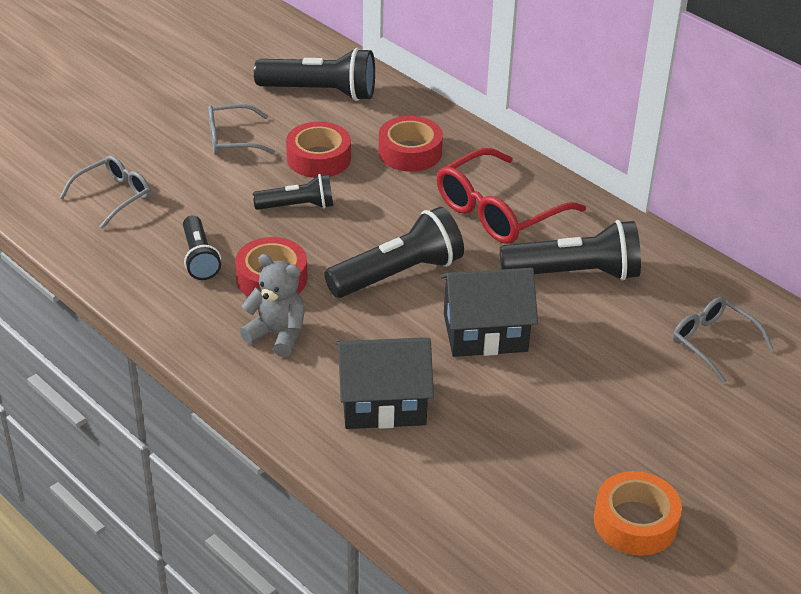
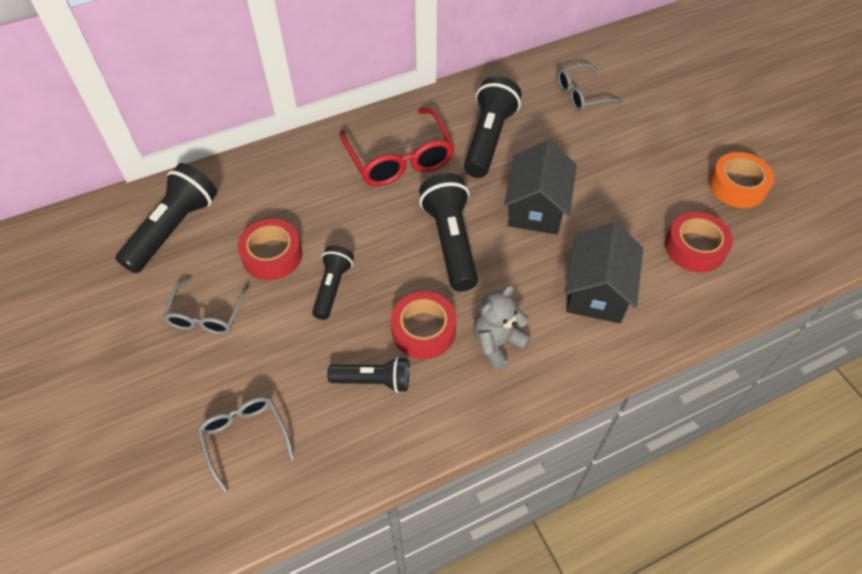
camera: 70 degrees left, 15 degrees up
red tape [378,116,443,172] -> red tape moved to [665,212,733,273]

